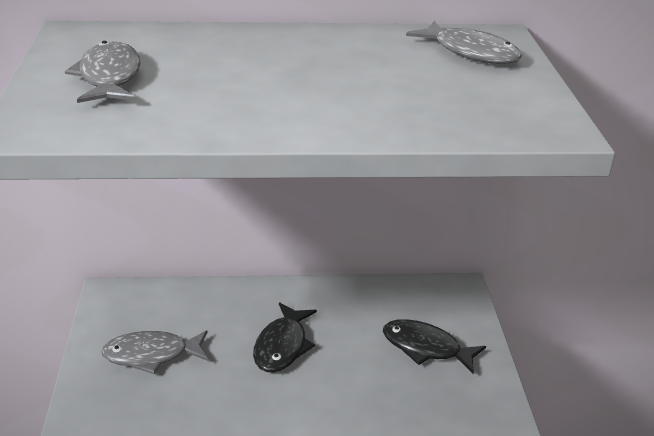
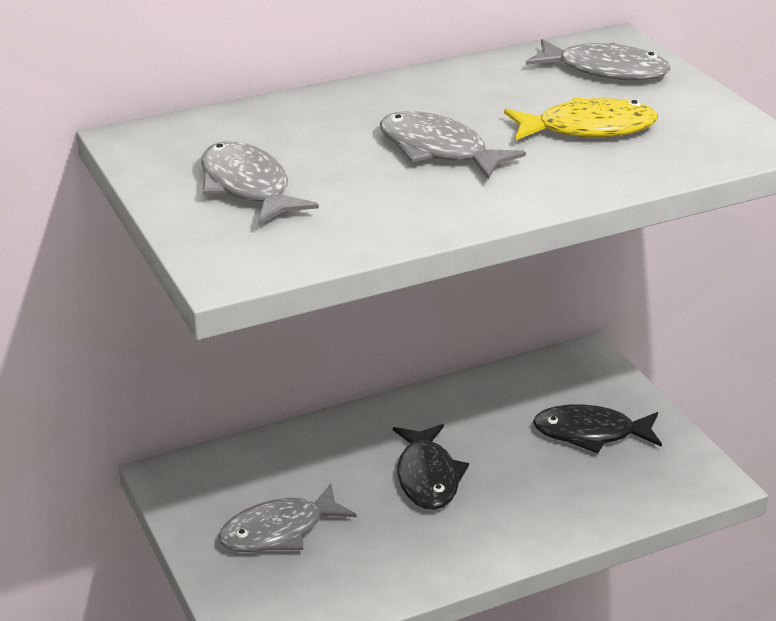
camera: 20 degrees left, 0 degrees up
none -> grey fish [380,111,526,179]
none -> yellow fish [504,97,658,141]

